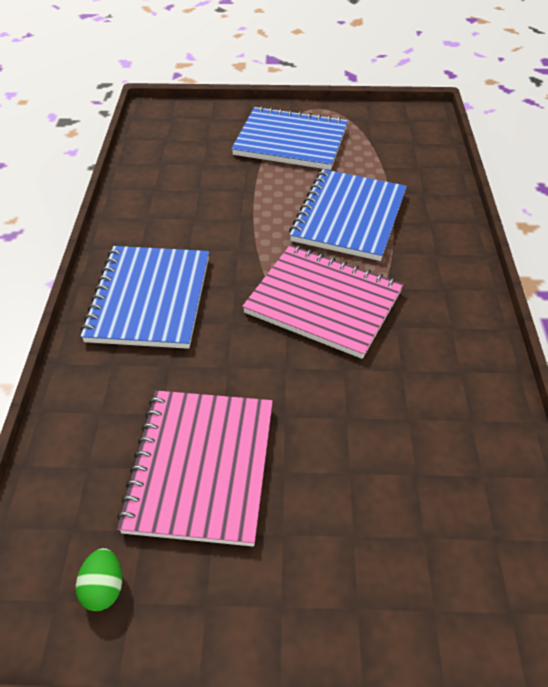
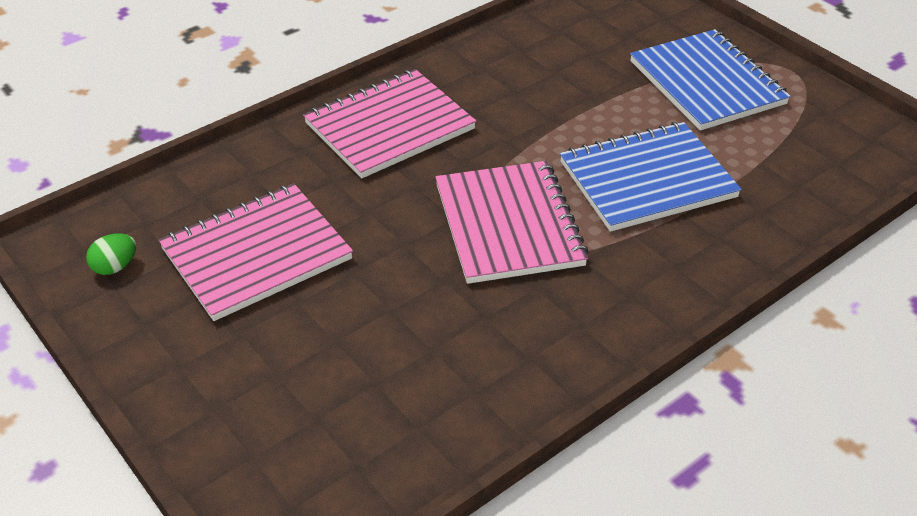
camera: 50 degrees right, 5 degrees down
blue notebook [80,246,209,349] -> pink notebook [303,69,476,179]

